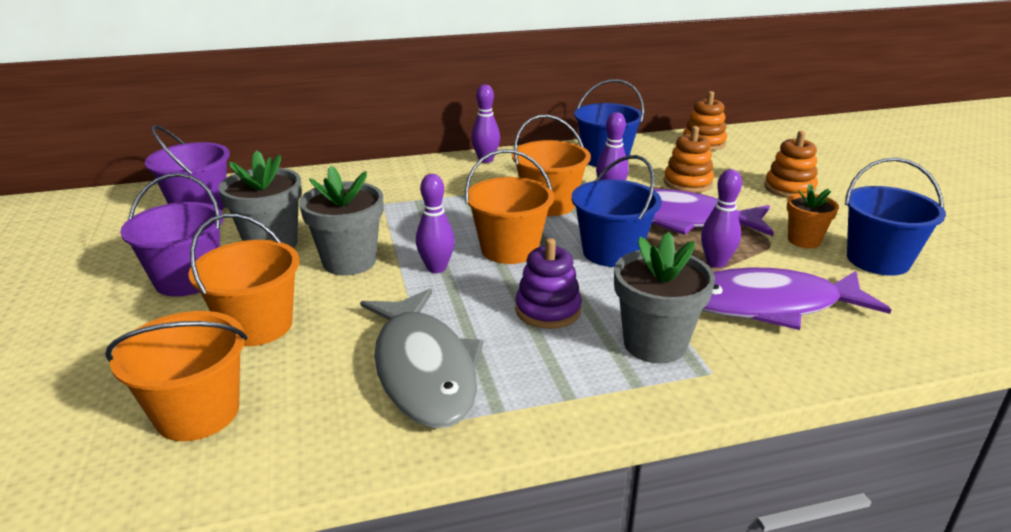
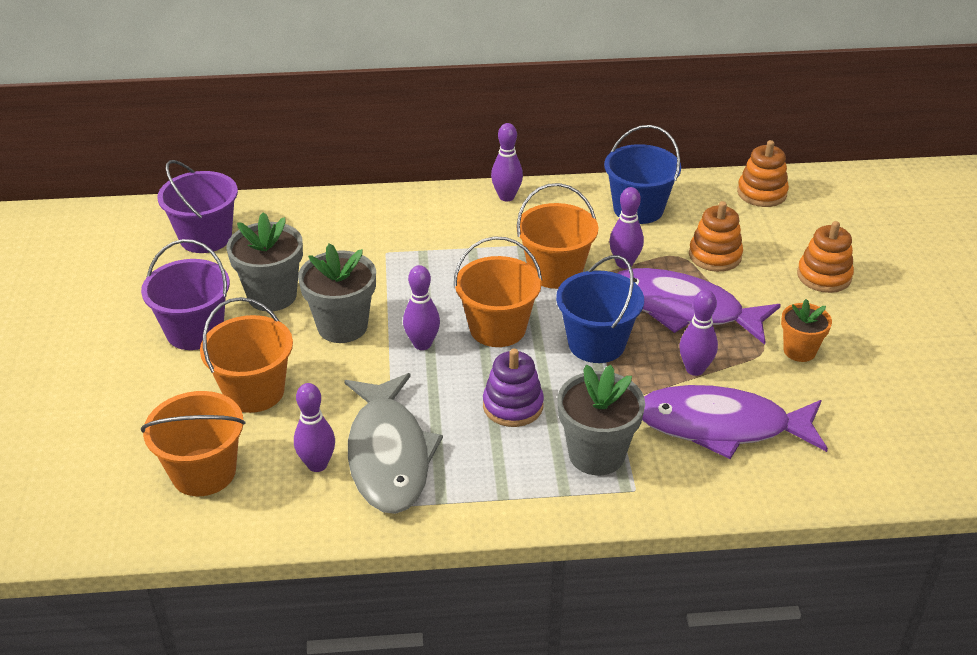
camera: 10 degrees right, 10 degrees up
blue bucket [845,157,946,276] -> none
none -> purple bowling pin [294,383,335,472]

